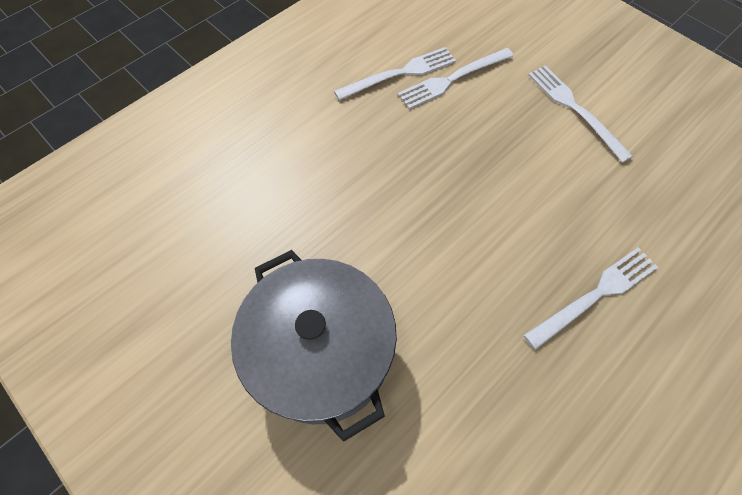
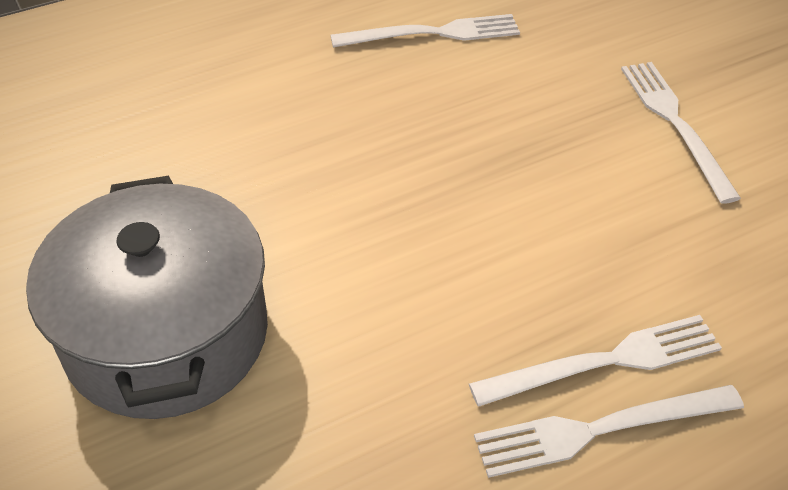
camera: 15 degrees right, 15 degrees down
white fork [397,48,514,109] -> white fork moved to [474,385,744,478]

